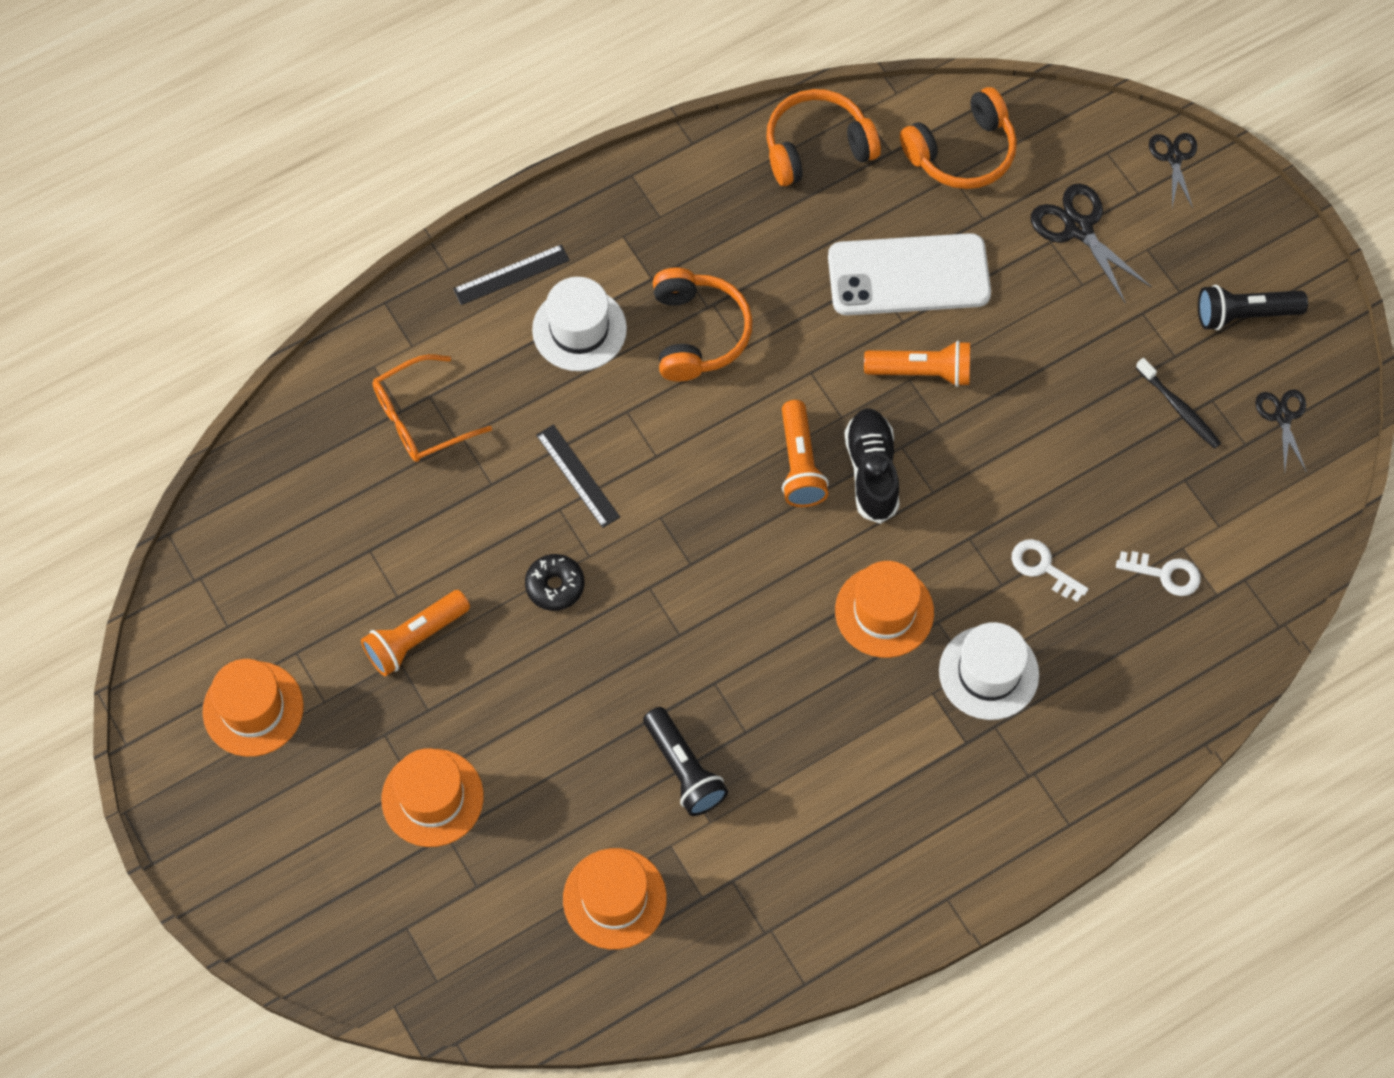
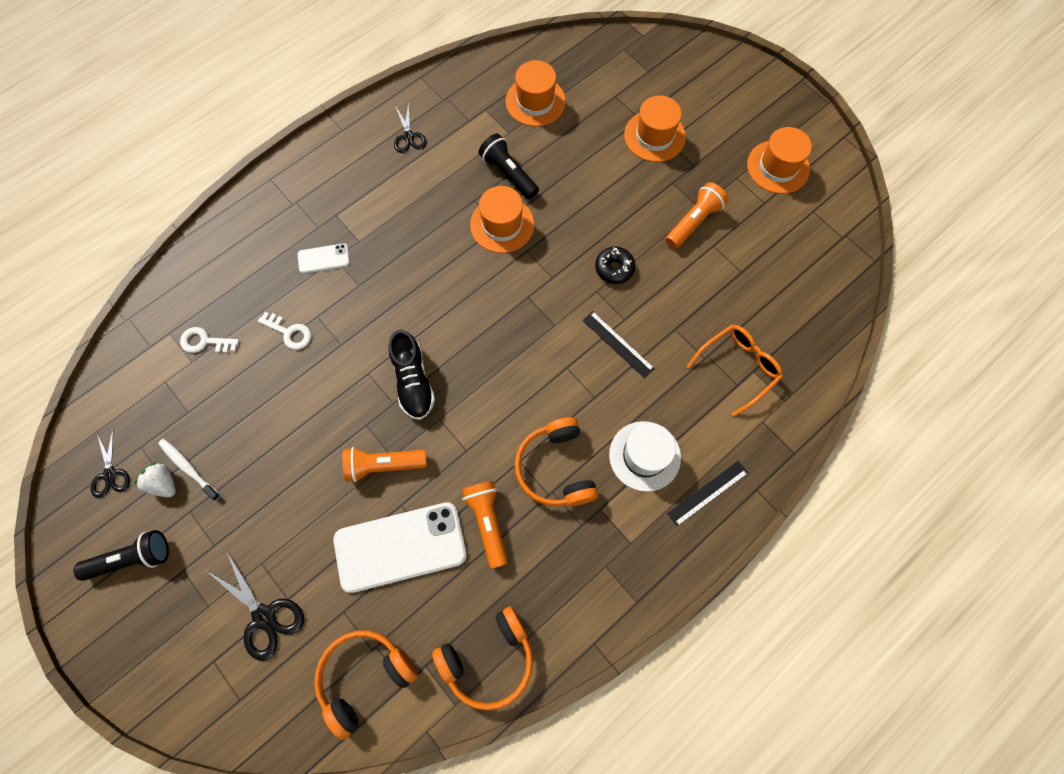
camera: 170 degrees right, 5 degrees up
orange flashlight [782,400,829,507] -> orange flashlight moved to [462,481,508,569]
orange hat [835,561,934,658] -> orange hat moved to [470,186,534,253]
white hat [939,622,1039,720] -> white phone [298,243,350,274]
black toothbrush [1136,358,1221,449] -> white toothbrush [158,439,221,501]
black scissors [1149,133,1197,208] -> black scissors moved to [394,102,427,153]
none -> white strawberry [134,462,176,497]

